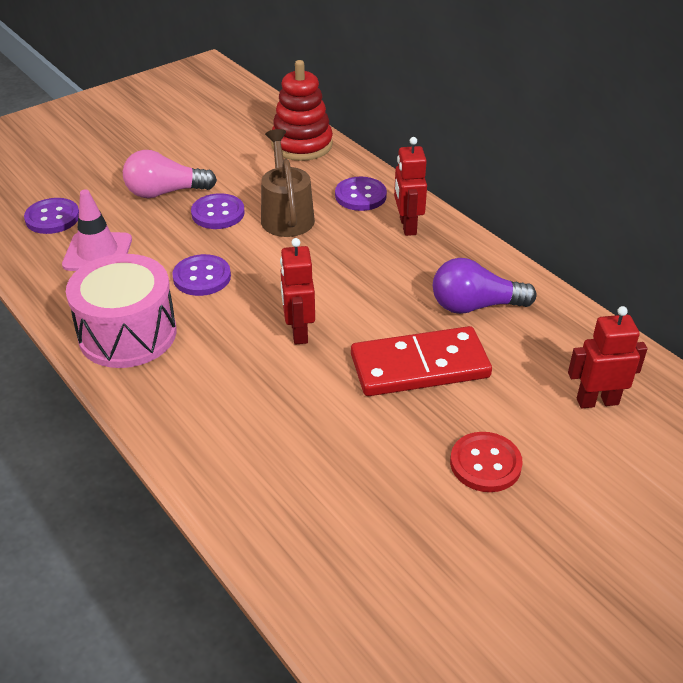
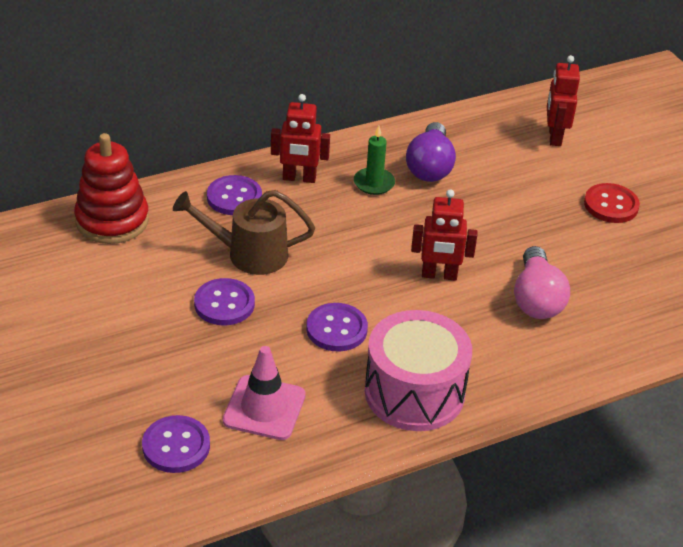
camera: 80 degrees left, 0 degrees up
pink light bulb [123,150,217,198] -> pink light bulb moved to [514,246,570,319]
red domino [351,326,492,396] -> none
none -> green candle [354,126,395,195]

